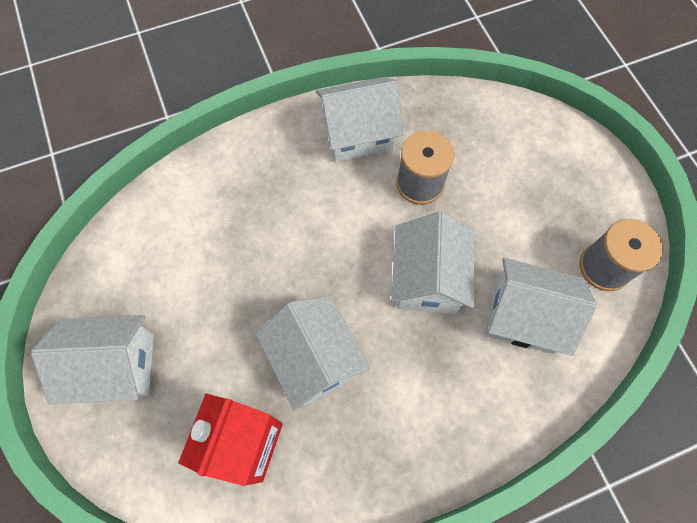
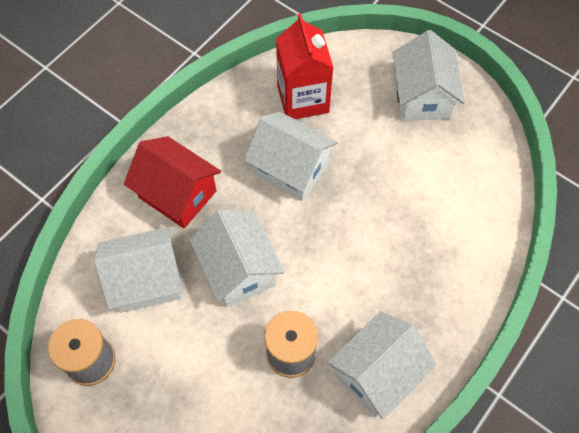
camera: 150 degrees right, 5 degrees down
white house [31,315,154,404] -> white house turned 60 degrees counterclockwise [393,30,465,121]
none -> red house [124,136,221,228]

